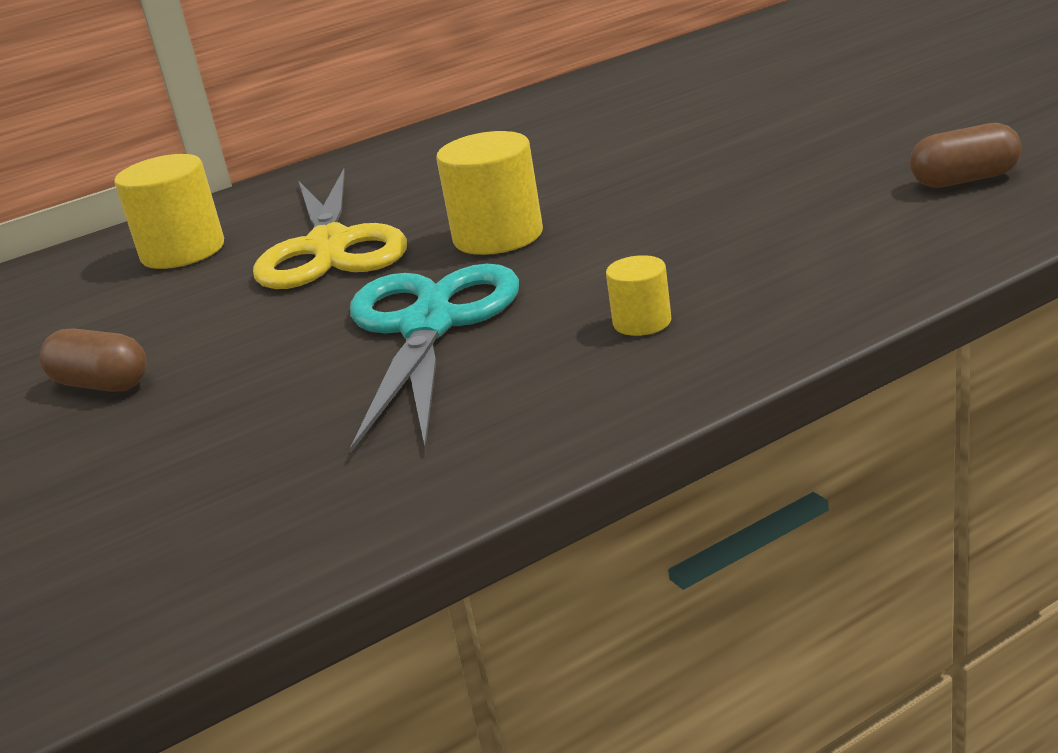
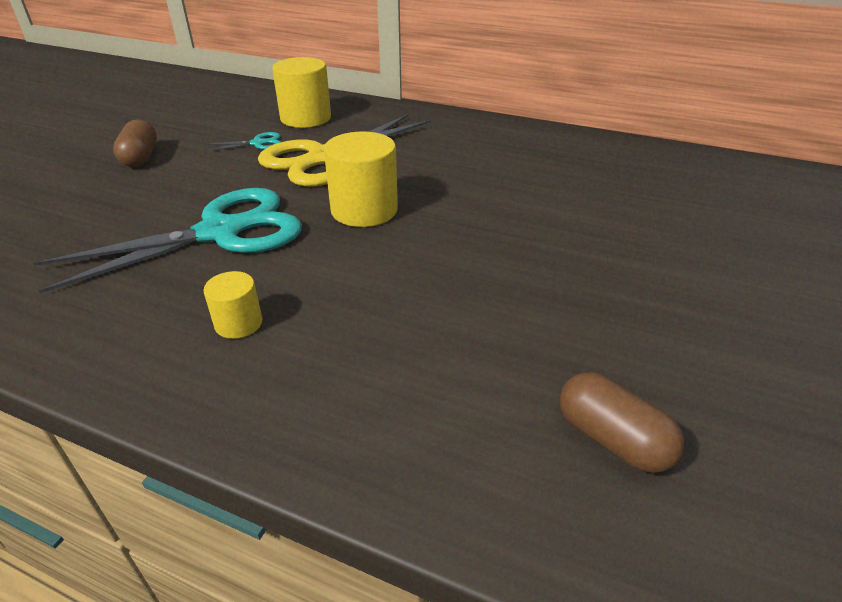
camera: 50 degrees right, 10 degrees up
none -> turquoise scissors [204,132,281,151]

